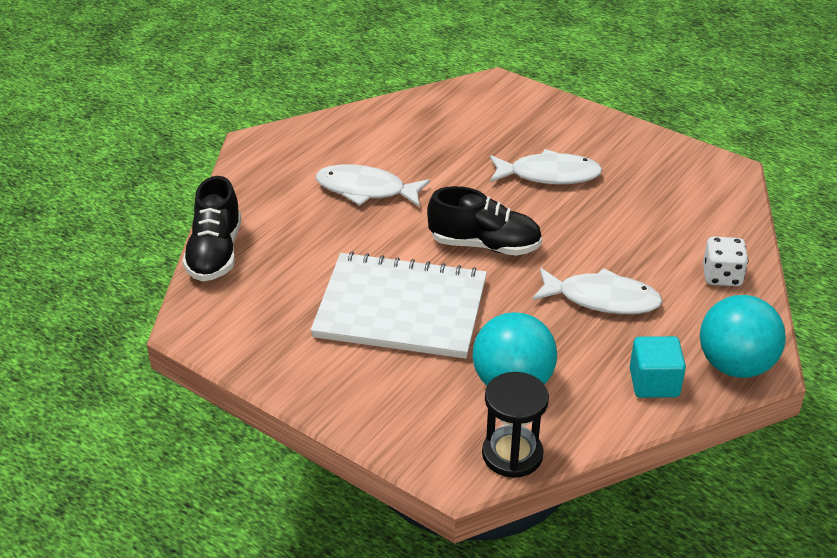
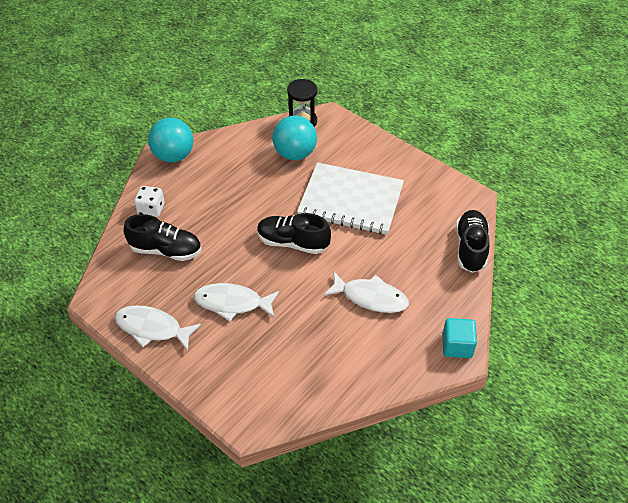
camera: 175 degrees left, 10 degrees up
white fish [532,268,663,314] -> white fish moved to [115,305,201,351]
turquoise cube [630,336,686,398] -> turquoise cube moved to [442,318,477,358]
none -> black shoe [124,214,201,261]

